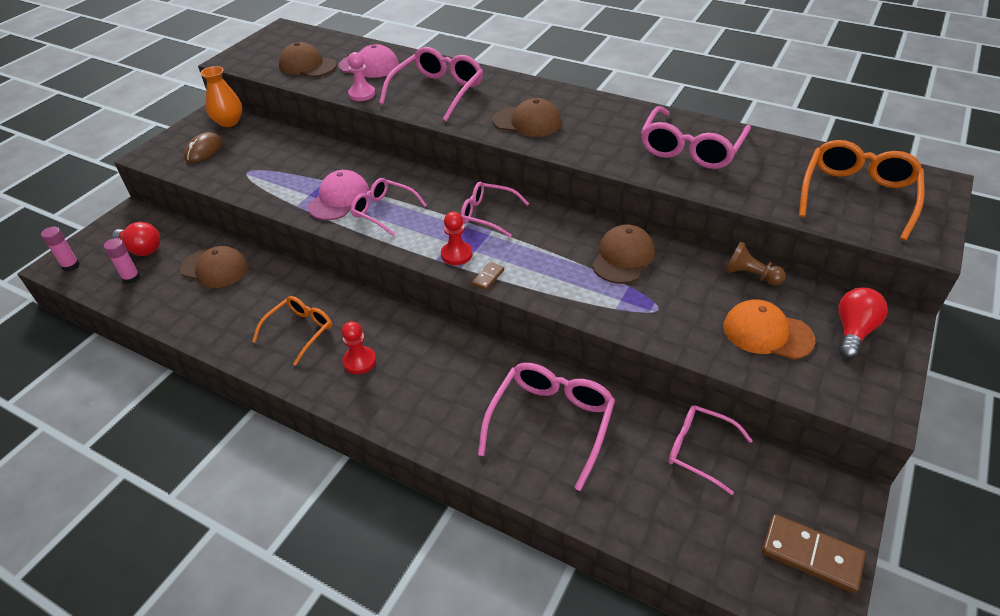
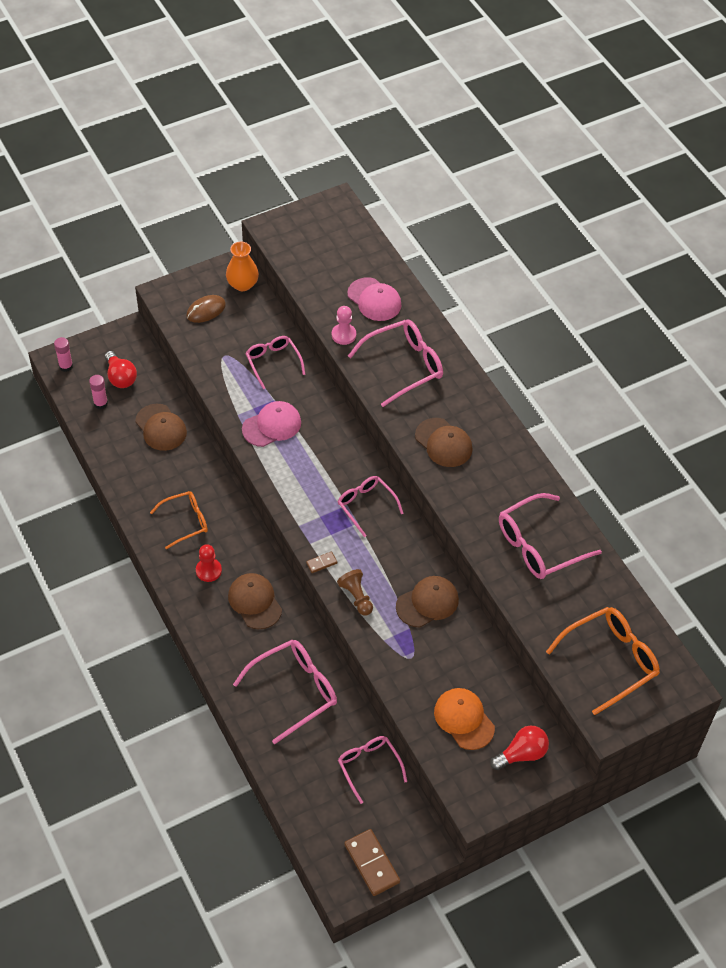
camera: 30 degrees right, 10 degrees up
brown cap [279,42,337,77] -> brown cap moved to [228,573,282,629]
pink glasses [351,178,427,236] -> pink glasses moved to [245,336,306,389]
red pawn [441,212,473,265] -> none
brown pawn [725,241,786,286] -> brown pawn moved to [337,569,373,615]

